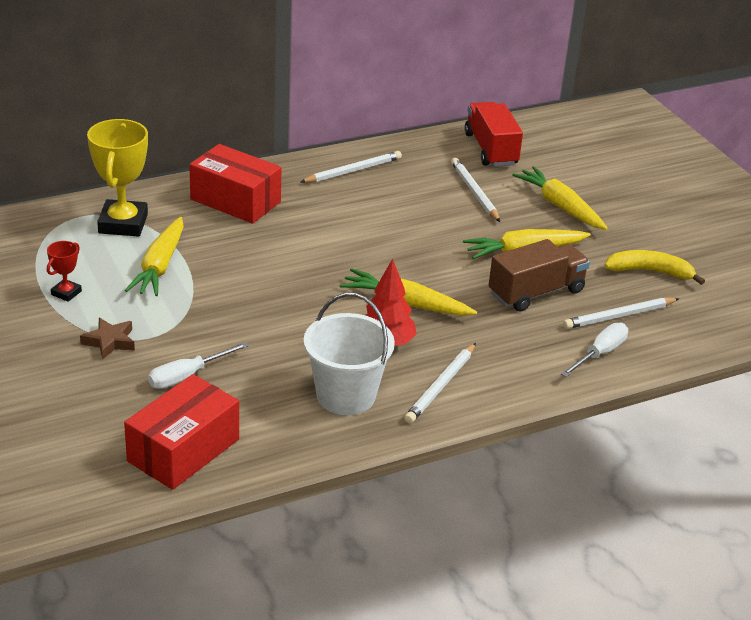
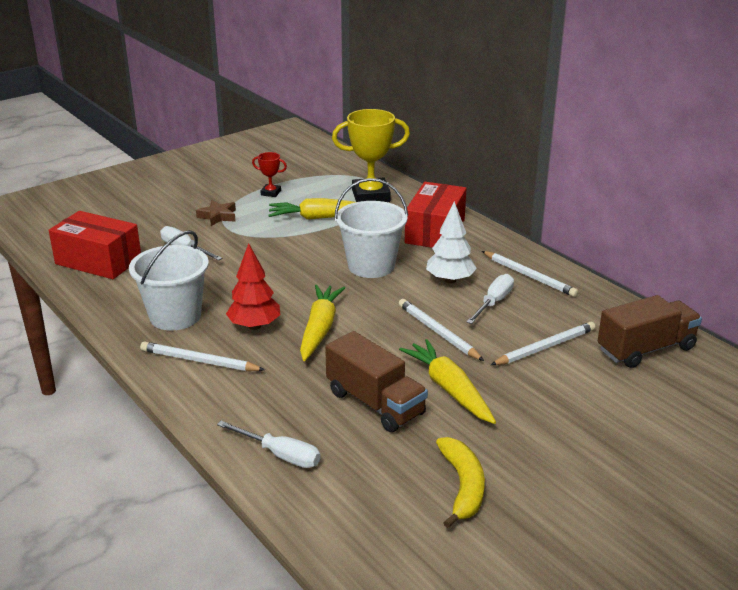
camera: 80 degrees right, 5 degrees down
red truck [465,102,523,167] -> brown truck [598,295,702,368]
yellow carrot [512,166,608,230] -> none
white pencil [563,298,679,329] -> white pencil moved to [399,299,484,361]
none -> white bucket [334,178,408,278]
none -> white tree [426,201,477,284]
none -> white screwdriver [467,274,514,324]

